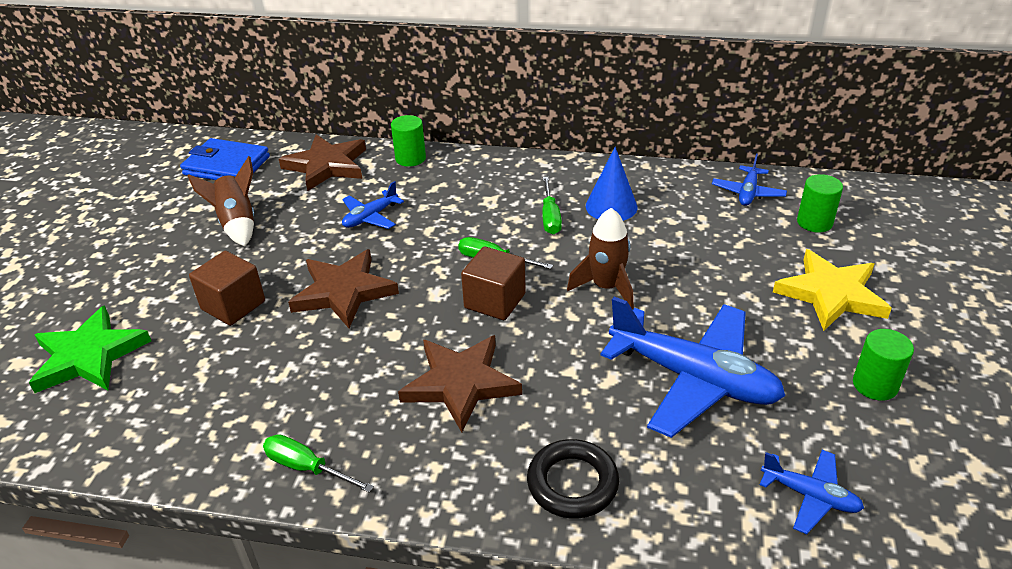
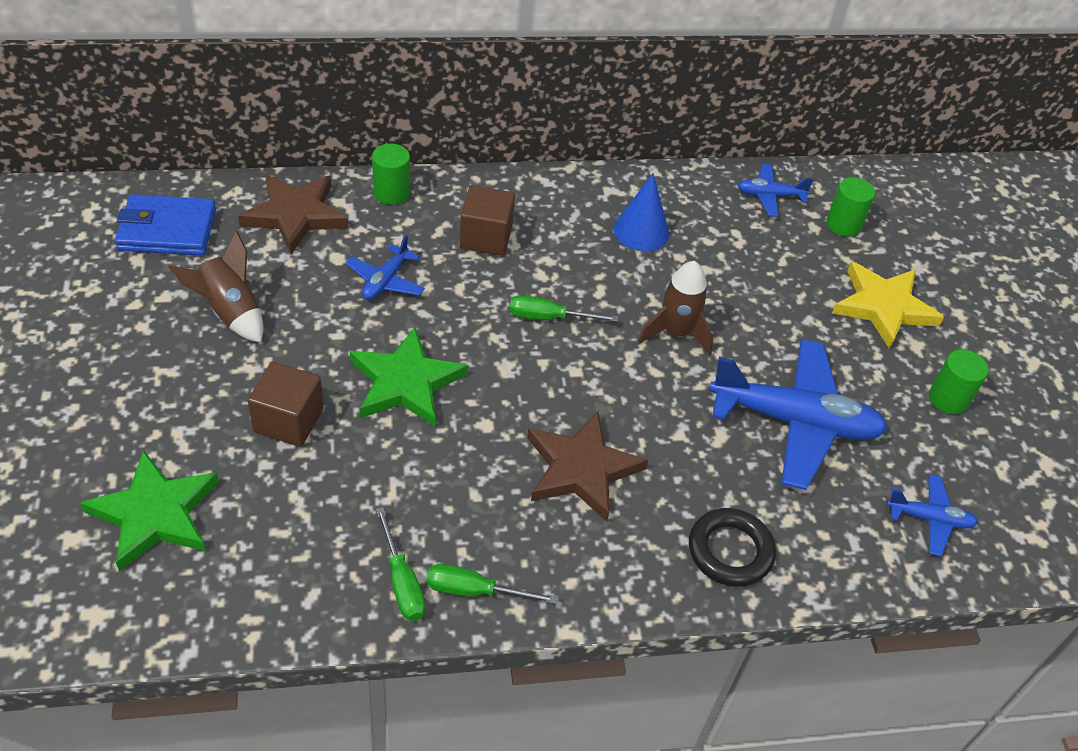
camera: 25 degrees left, 10 degrees up
brown star [288,249,399,328] -> green star [350,327,468,427]
brown cube [461,246,526,320] -> brown cube moved to [460,185,515,255]
green screwdriver [542,177,562,234] -> green screwdriver moved to [376,507,425,621]
blue plane [712,154,787,206] -> blue plane turned 90 degrees clockwise [737,164,814,217]

